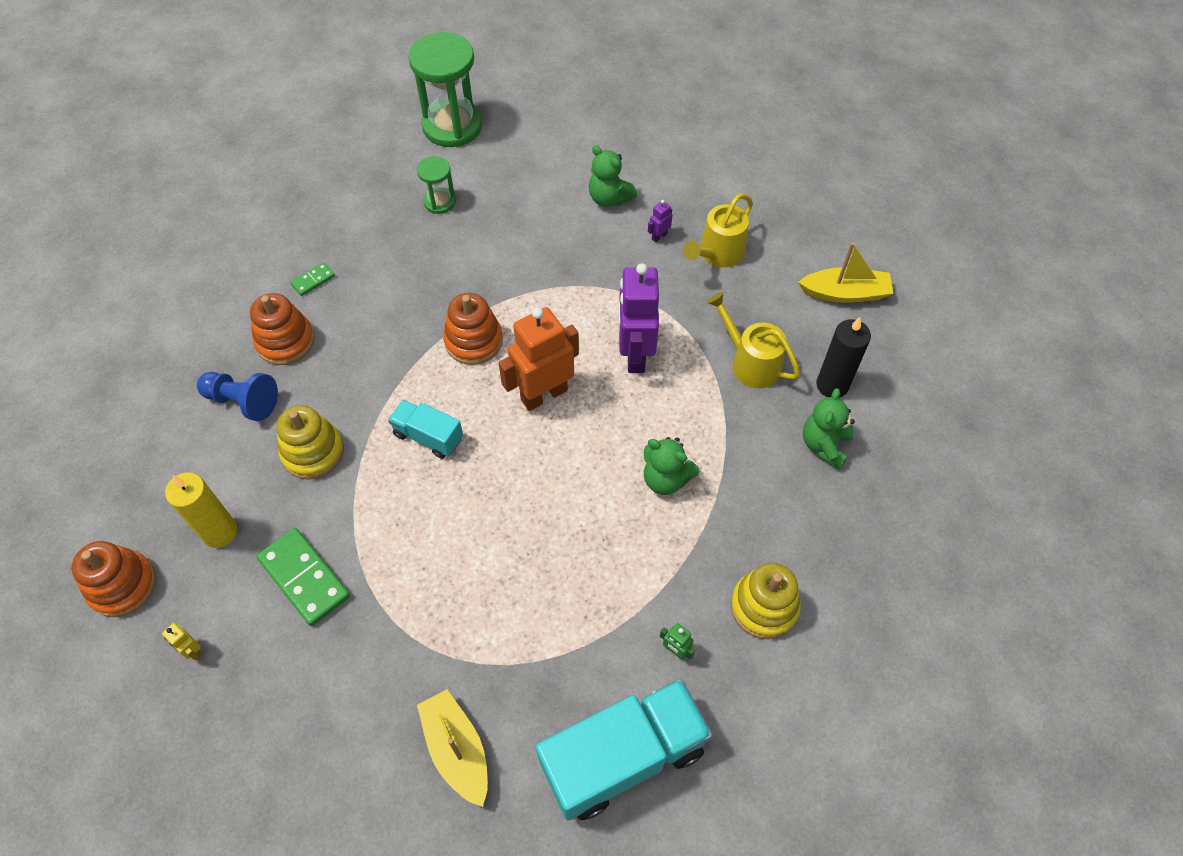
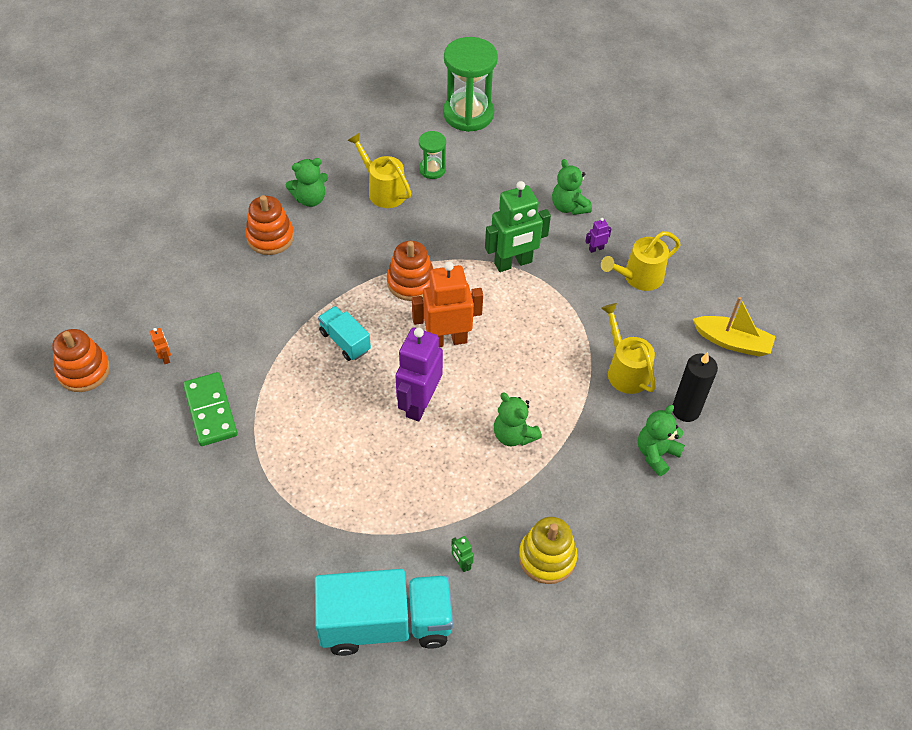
camera: 20 degrees right, 5 degrees down
yellow robot [162,623,203,660] -> none
yellow candle [165,472,237,548] -> orange robot [150,328,171,364]
blue pawn [197,372,278,421] -> none
yellow stacking toy [276,405,344,480] -> none
green domino [290,262,335,296] -> green teddy bear [286,158,328,207]
yellow boat [417,689,488,807] -> none
purple robot [618,263,659,373] -> purple robot moved to [396,327,443,421]
none -> yellow watering can [347,133,411,208]
none -> green robot [485,181,551,272]

